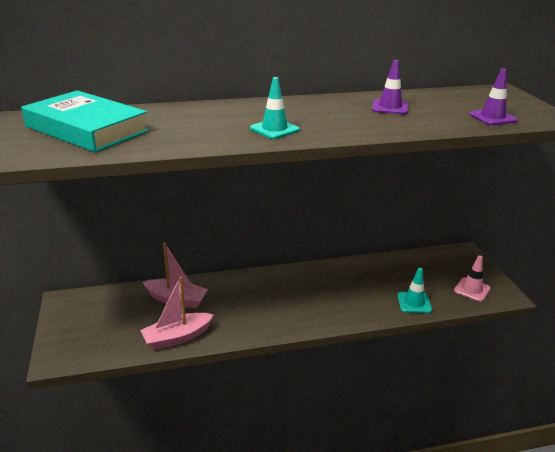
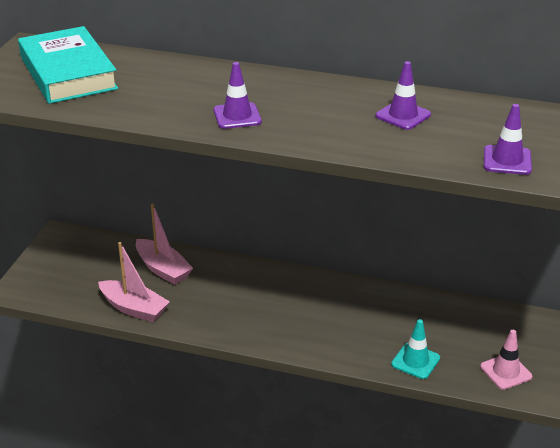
camera: 30 degrees right, 5 degrees up
pink boat [140,277,214,350] -> pink boat turned 150 degrees counterclockwise [98,242,170,322]
turquoise traffic cone [250,77,300,139] -> purple traffic cone [214,62,262,129]

